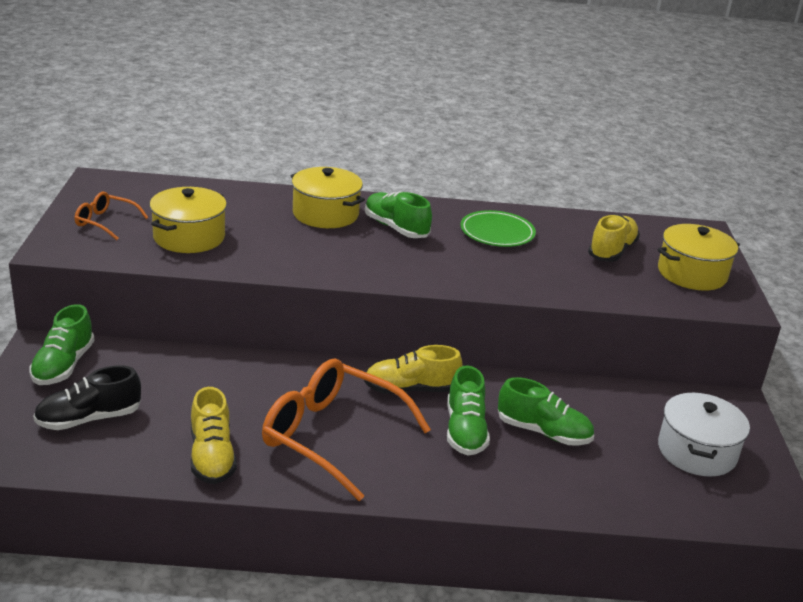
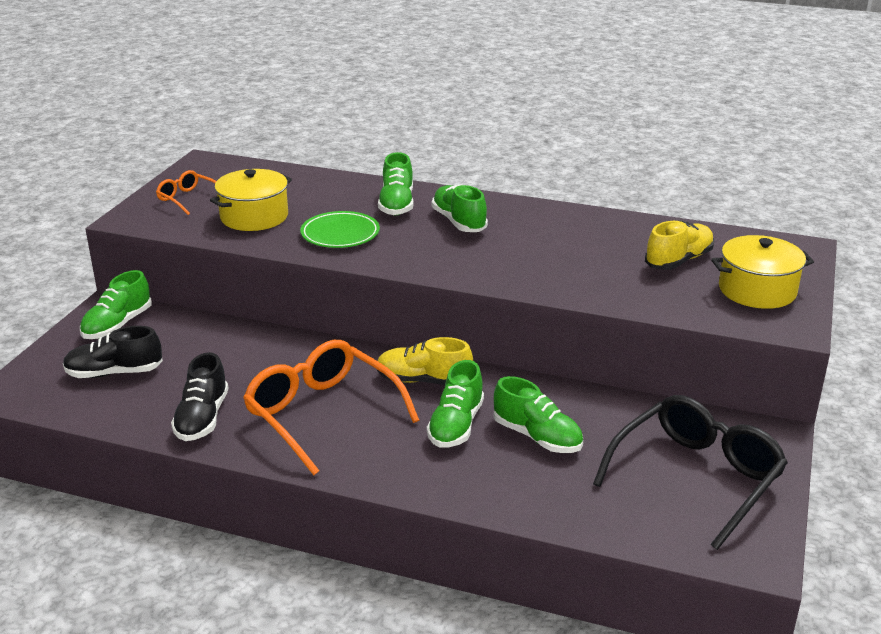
camera: 20 degrees right, 0 degrees up
yellow shoe [191,387,237,484] -> black shoe [171,352,229,441]
yellow pot [291,167,365,228] -> green shoe [378,152,414,215]
green plate [460,210,536,247] -> green plate moved to [300,211,380,248]
white pot [658,393,750,477] -> black glasses [593,395,788,550]

